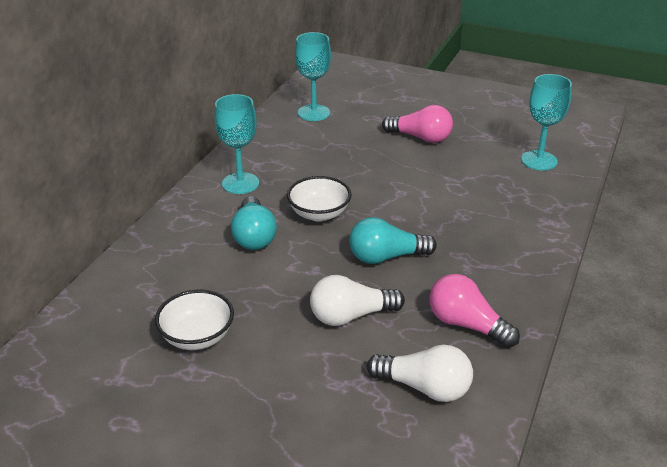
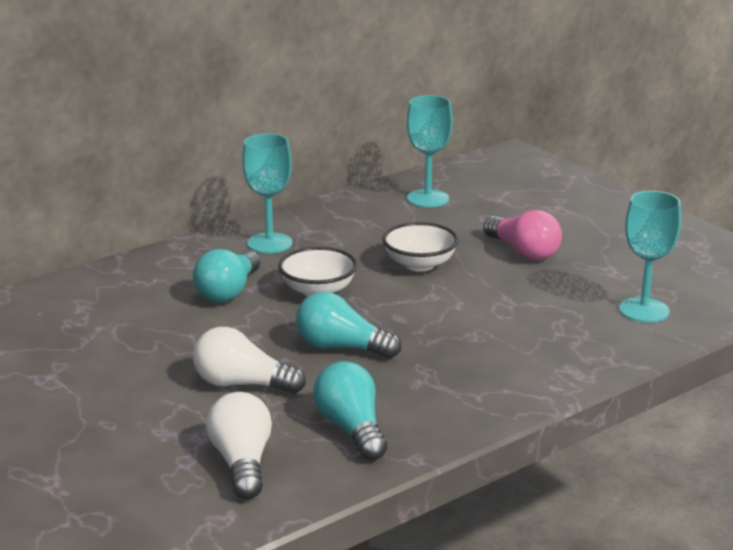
camera: 30 degrees right, 10 degrees down
white bowl [155,290,234,350] -> white bowl moved to [382,222,459,272]
white light bulb [367,344,473,402] -> white light bulb turned 150 degrees counterclockwise [206,392,272,499]
pink light bulb [429,274,520,348] -> turquoise light bulb [313,361,387,461]

